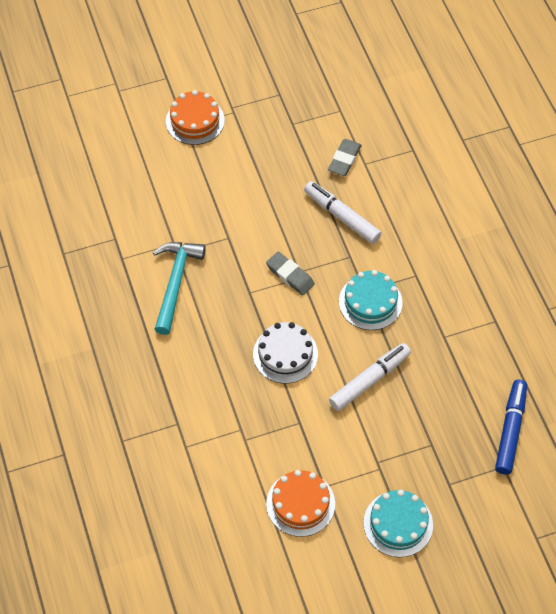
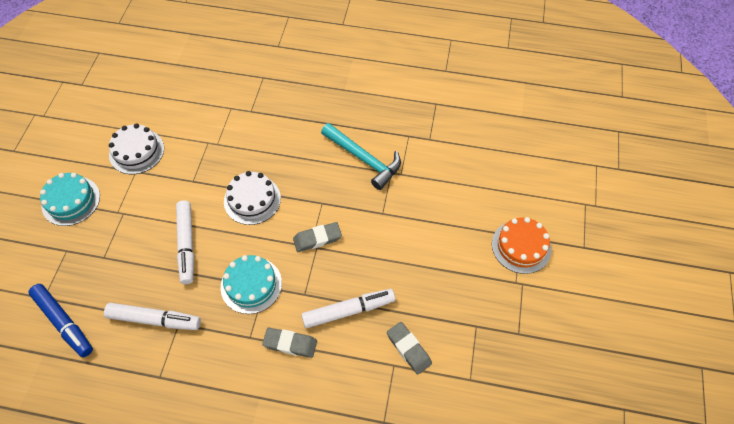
camera: 120 degrees right, 0 degrees up
orange cake [266,470,335,537] -> white cake [109,123,164,174]
none -> white marker [104,303,201,330]
none -> grey eraser [262,328,317,358]

